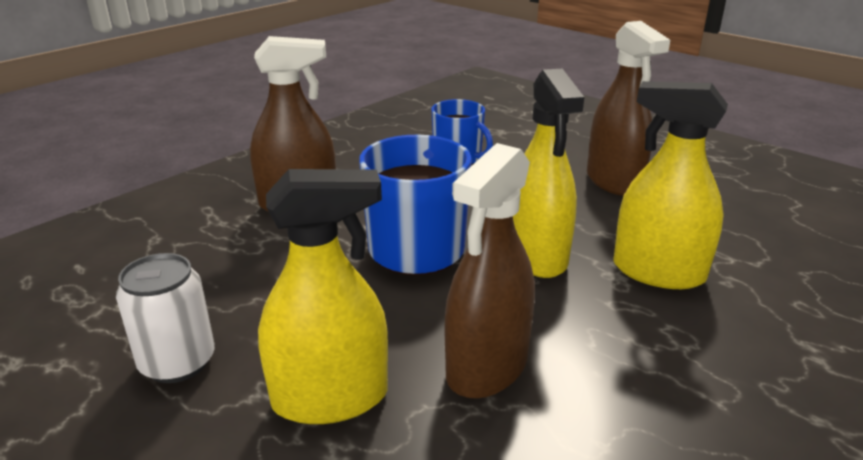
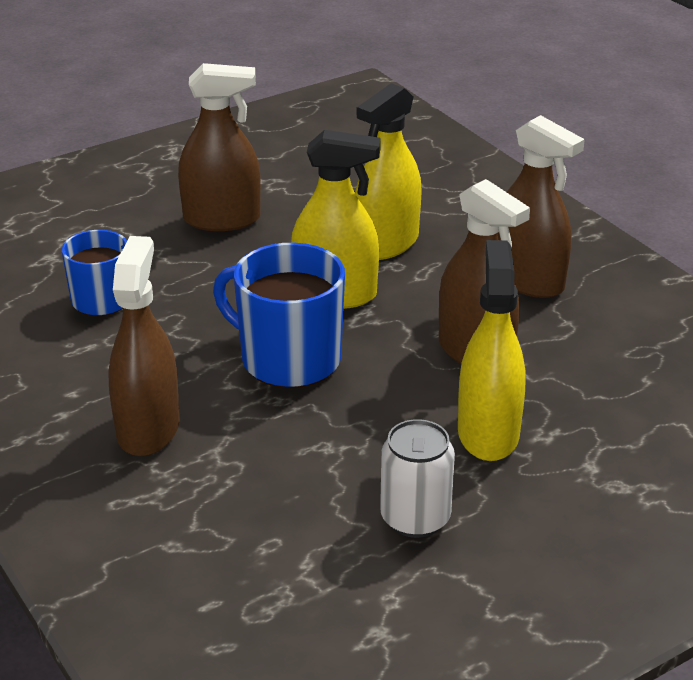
camera: 75 degrees left, 5 degrees up
none -> brown spray bottle [498,115,585,298]

